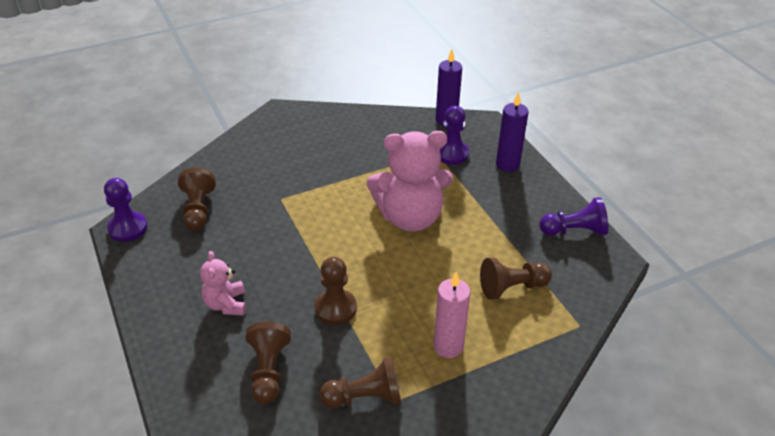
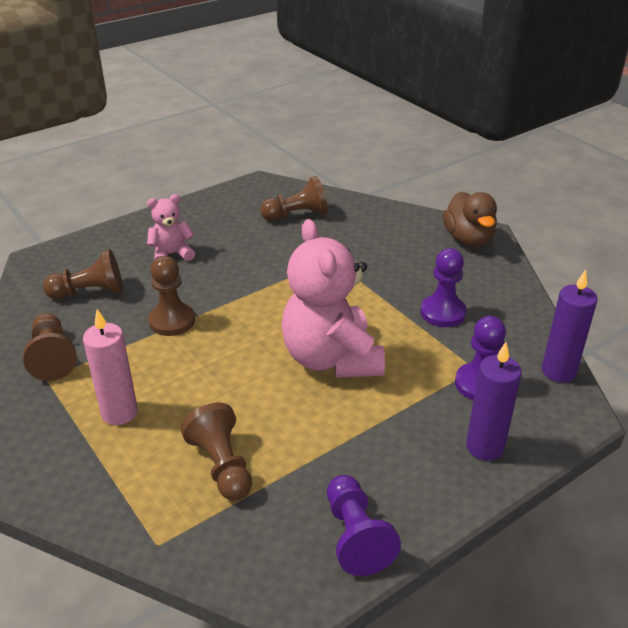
camera: 80 degrees right, 5 degrees down
purple pawn [104,178,148,242] -> purple pawn moved to [420,248,467,327]
none -> brown duck [443,192,497,246]

